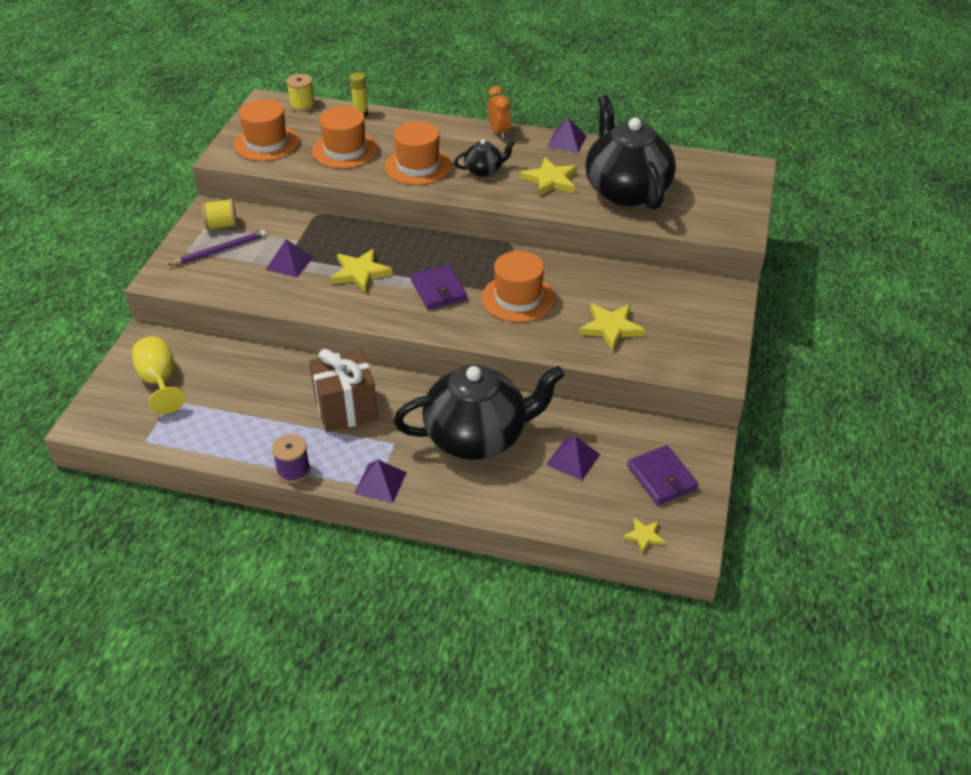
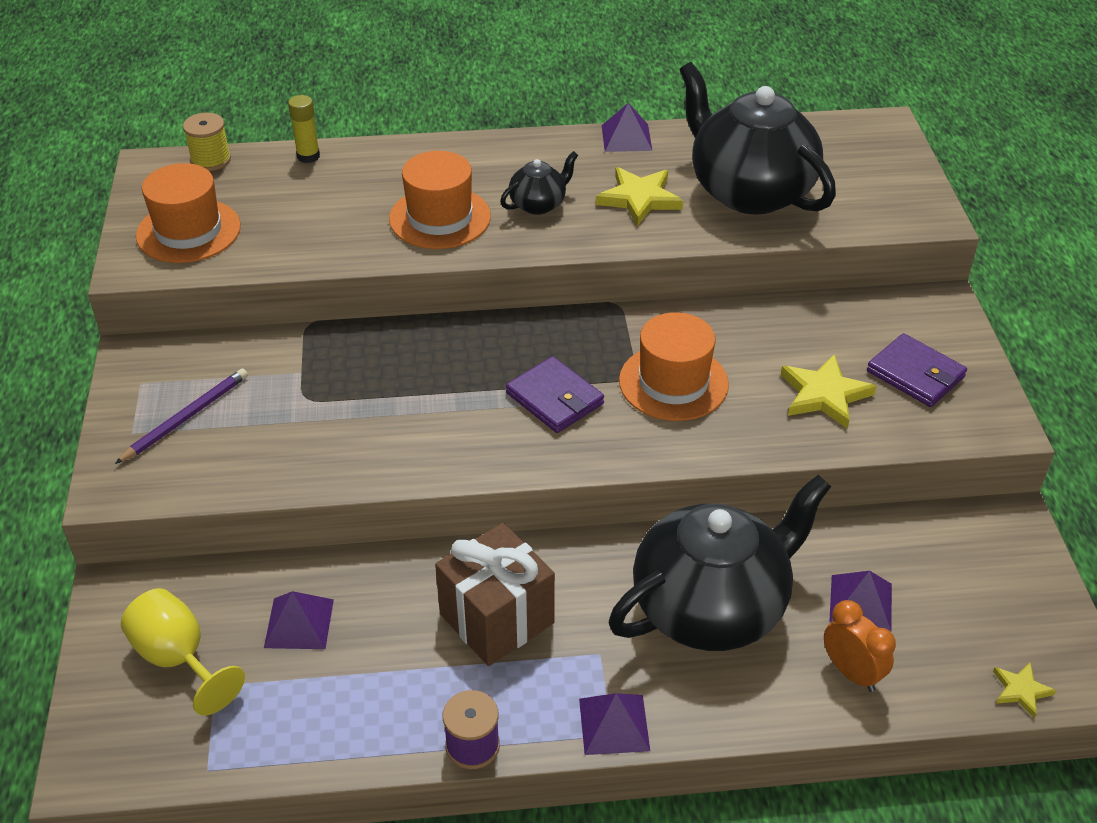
camera: 20 degrees left, 0 degrees up
yellow spool [201,198,237,230] -> none
purple pyramid [266,239,313,278] -> purple pyramid moved to [264,591,334,649]
orange hat [312,106,378,169] -> none
yellow star [331,249,393,293] -> none
orange clock [488,86,511,139] -> orange clock moved to [824,600,896,692]
purple wallet [627,445,699,505] -> purple wallet moved to [867,333,967,407]

